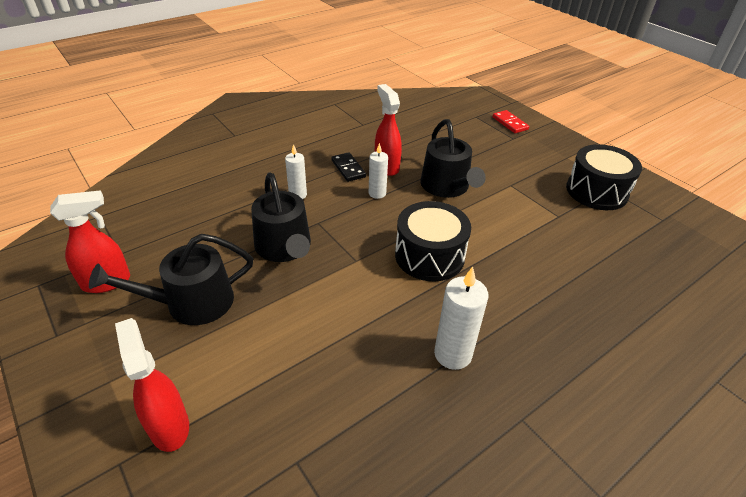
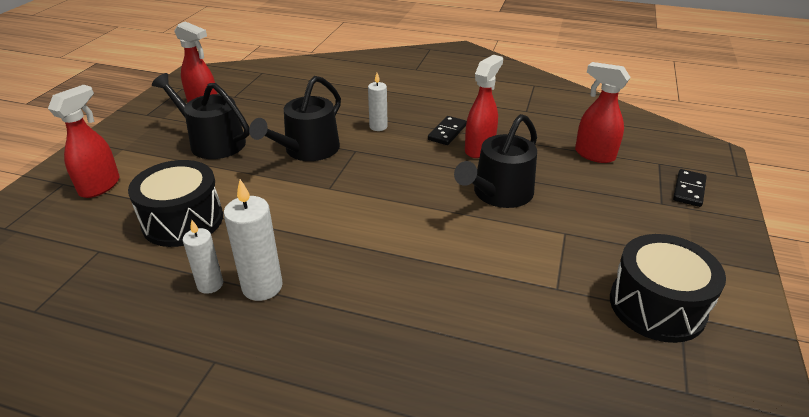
camera: 55 degrees right, 5 degrees down
white candle [369,143,388,199] -> white candle moved to [183,219,223,294]
black drum [395,201,471,281] -> black drum moved to [128,160,223,247]
red domino [493,110,529,133] -> black domino [673,169,707,207]
none -> red spray bottle [575,62,631,163]

